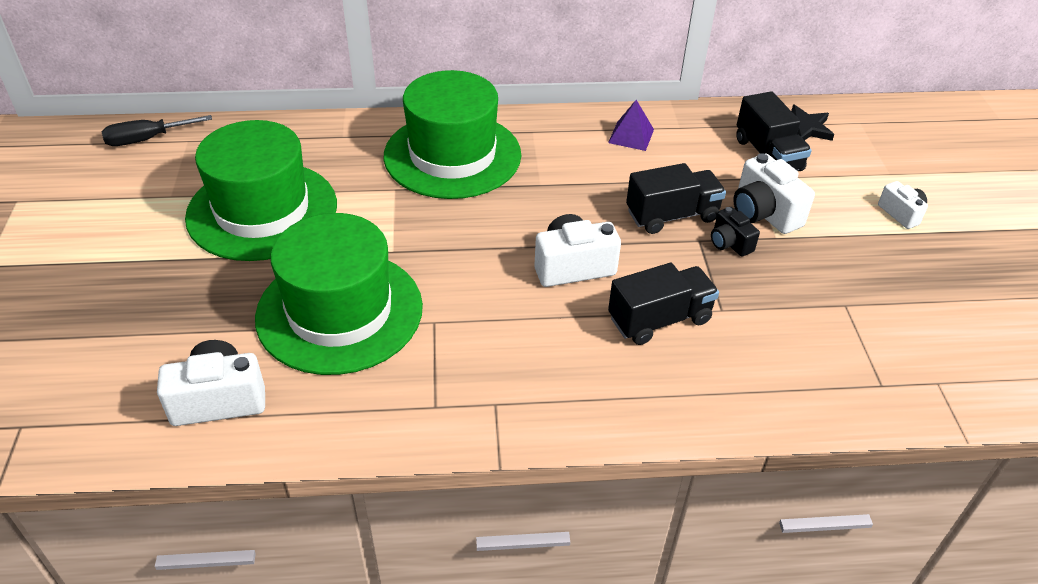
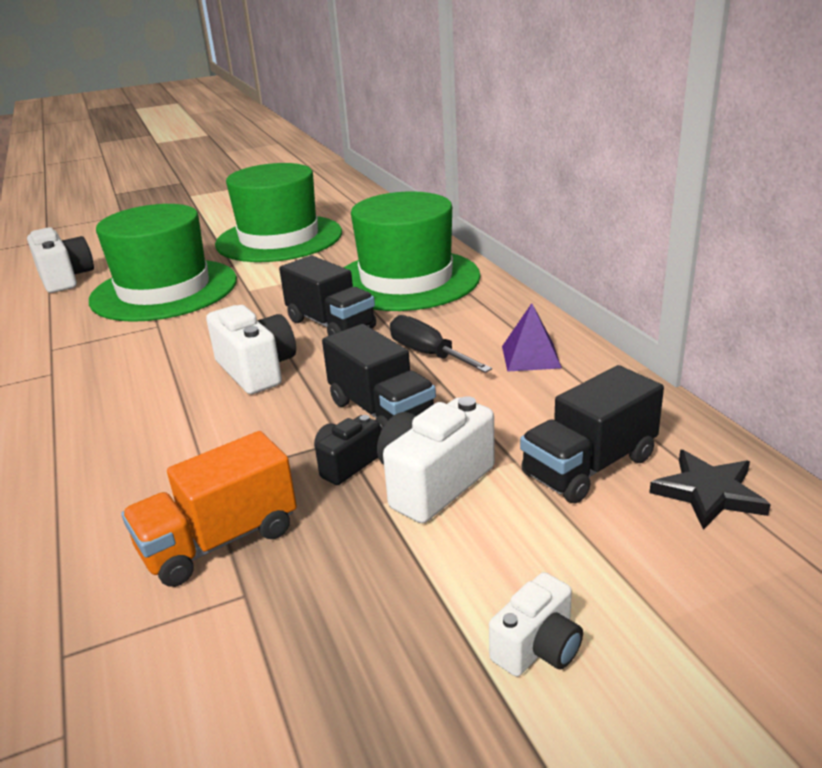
camera: 75 degrees right, 15 degrees down
black screwdriver [102,115,212,146] -> black screwdriver moved to [390,315,492,373]
black truck [608,263,719,345] -> black truck moved to [279,255,376,336]
none -> orange truck [121,431,297,587]

